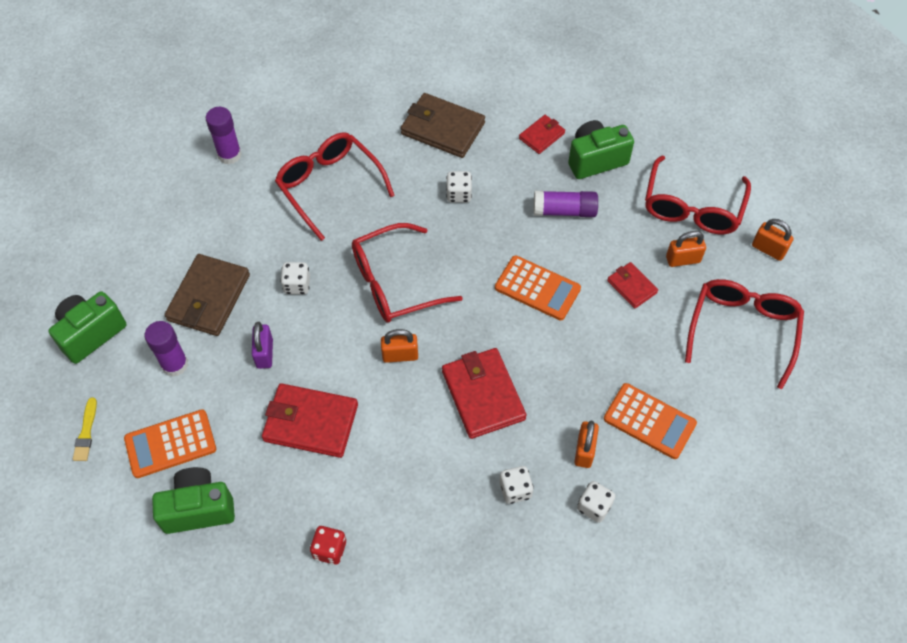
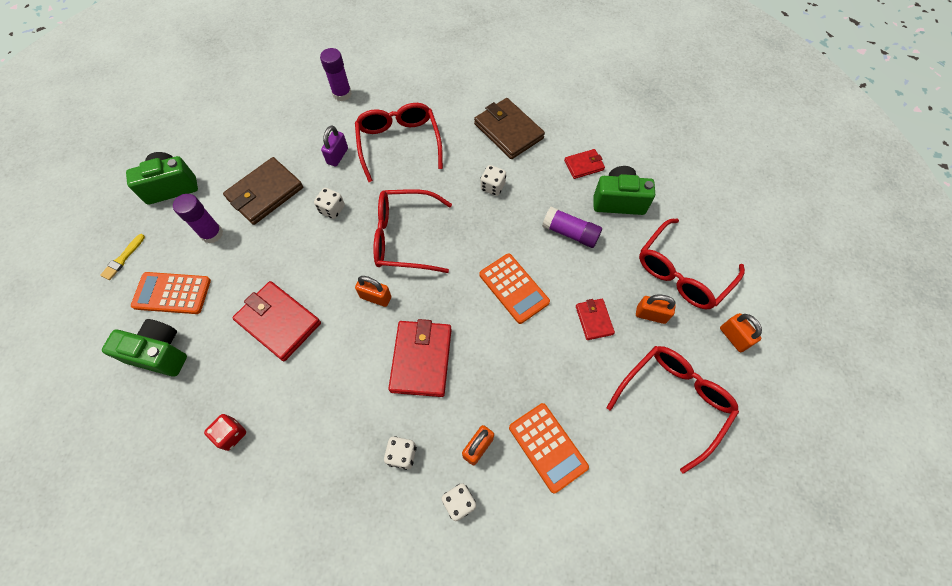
camera: 25 degrees right, 5 degrees up
purple padlock [252,322,273,369] -> purple padlock moved to [321,125,348,167]

